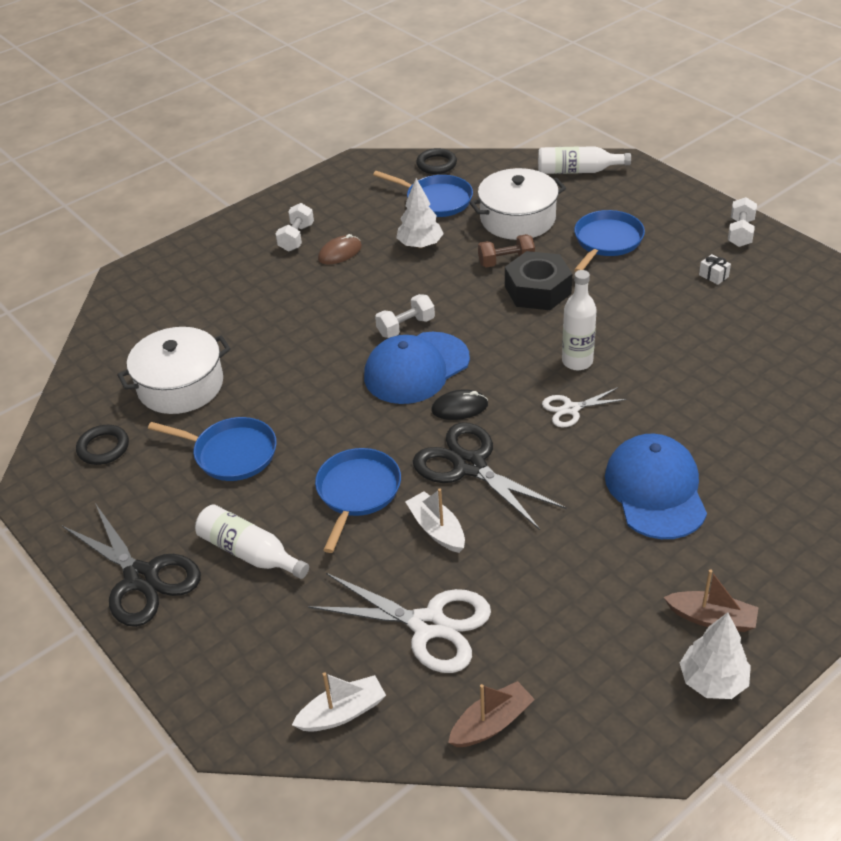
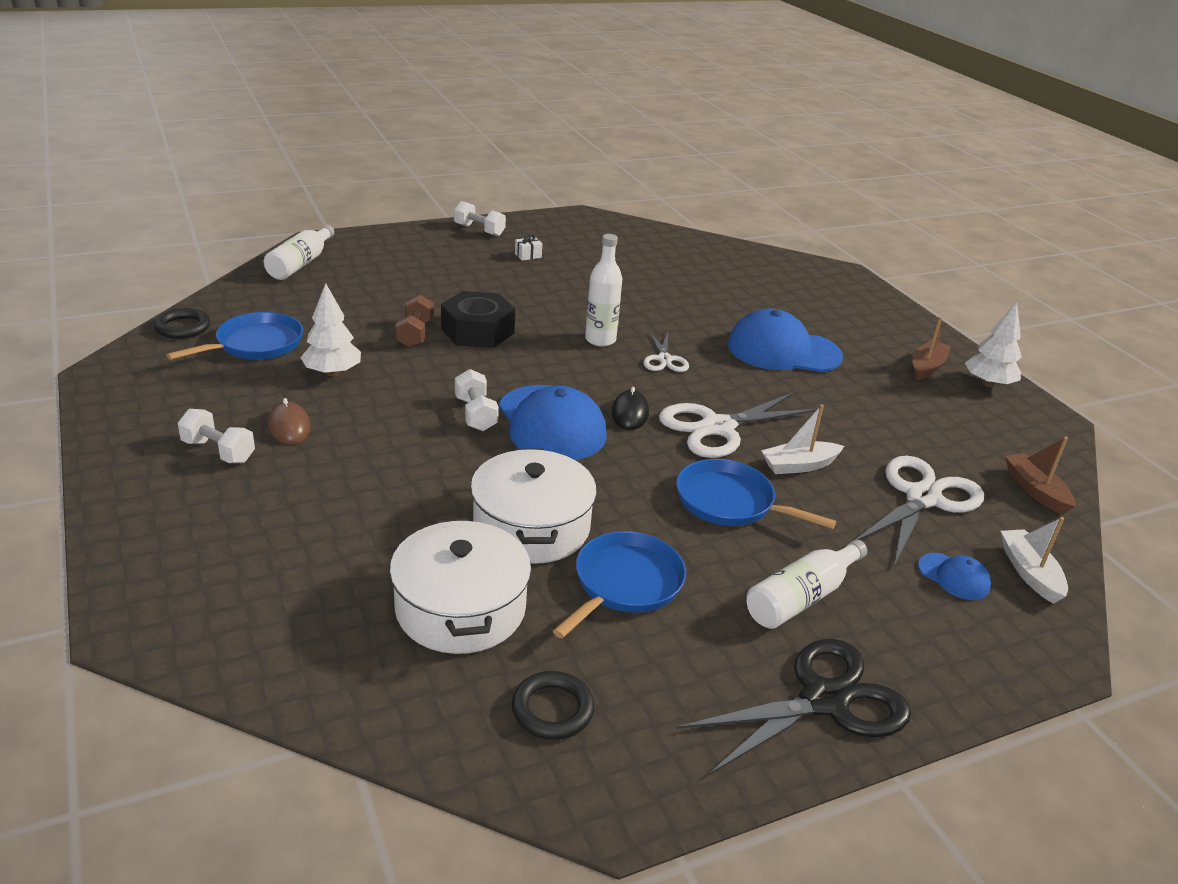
camera: 80 degrees left, 10 degrees down
black scissors [413,422,567,530] -> white scissors [659,392,817,458]
white pot [470,168,566,240] -> white pot moved to [470,448,597,564]
blue pan [574,210,645,272] -> none
none -> blue cap [918,553,991,600]

